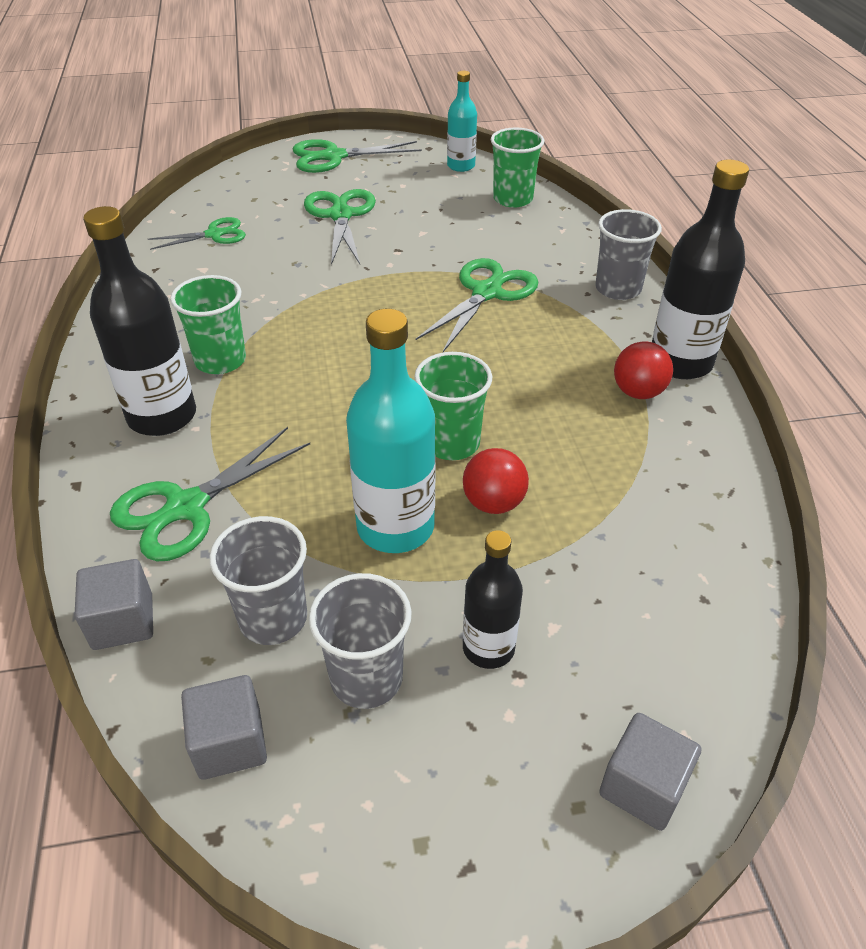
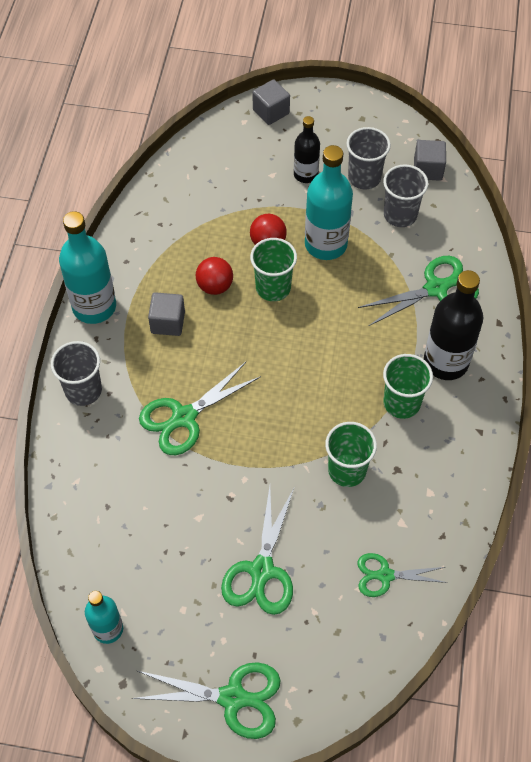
camera: 160 degrees left, 15 degrees up
grey cube [75,559,153,650] -> grey cube moved to [148,292,185,336]
green cup [490,127,544,208] -> green cup moved to [325,422,377,487]
red ball [614,341,673,399] -> red ball moved to [196,257,233,295]
black bottle [652,160,749,379] -> turquoise bottle [59,211,116,324]

